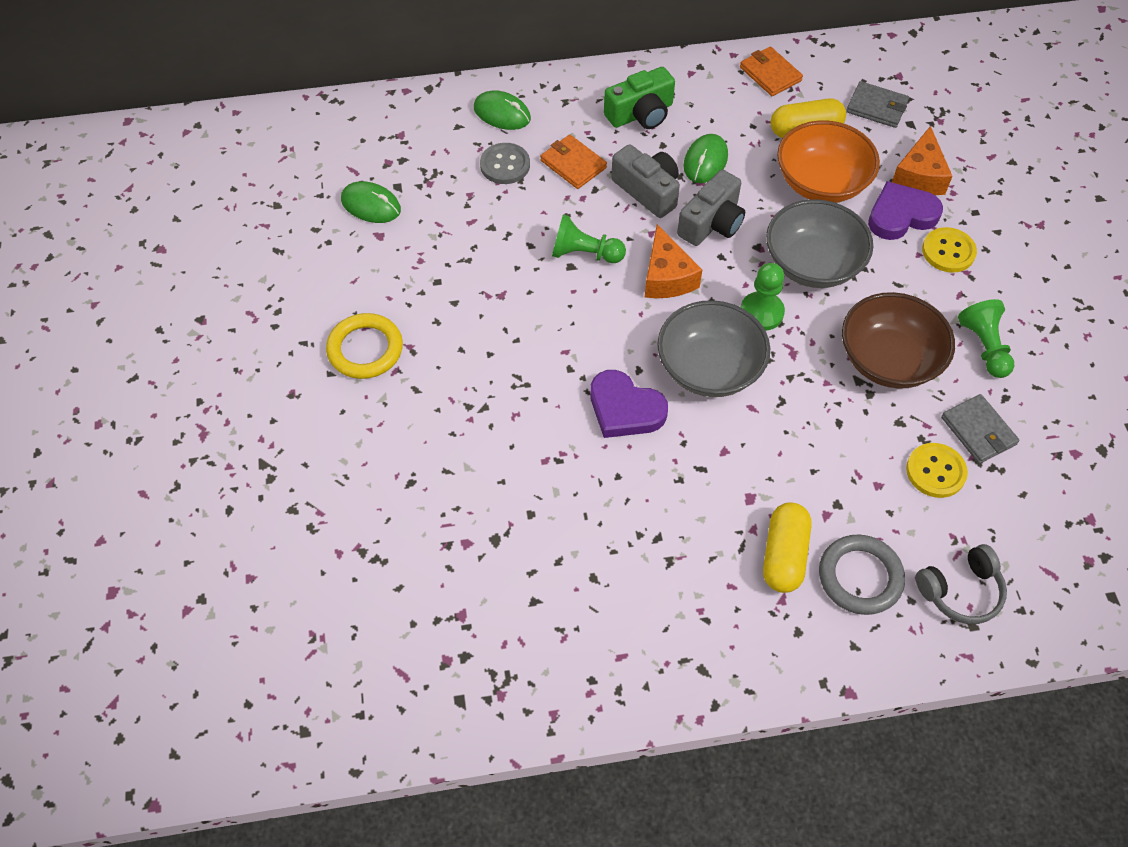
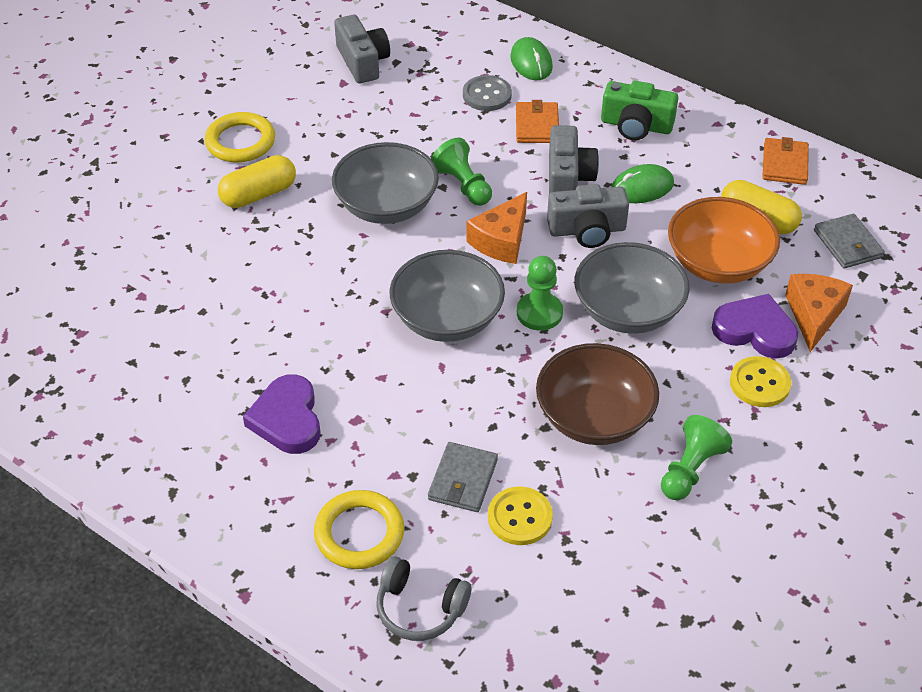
camera: 45 degrees right, 10 degrees down
green mouse [341,181,401,223] -> grey camera [334,15,390,83]
purple heart [590,370,668,438] -> purple heart moved to [243,374,320,454]
yellow capsule [763,502,812,593] -> yellow capsule moved to [218,155,296,208]
grey ring [819,534,905,615] -> yellow ring [314,490,404,569]
orange cheese [892,126,953,195] -> orange cheese turned 135 degrees clockwise [785,274,853,352]
grey wallet [941,394,1019,464] -> grey wallet moved to [428,442,498,512]
none -> grey bowl [332,142,439,224]

